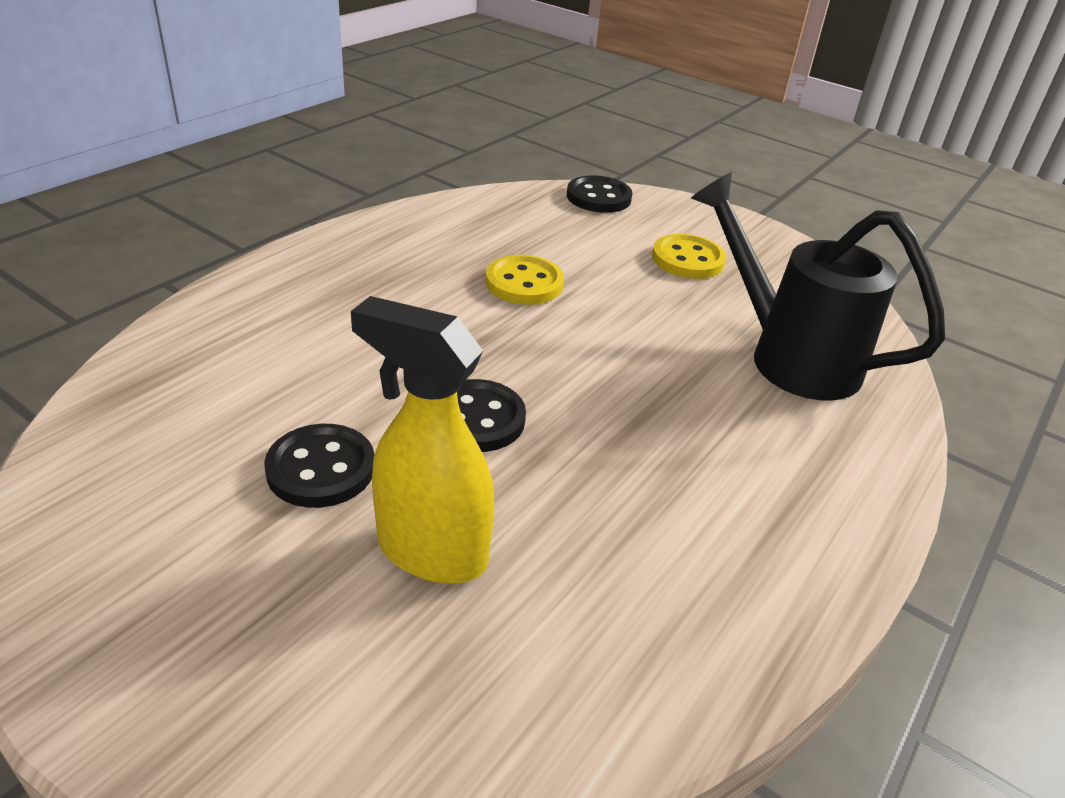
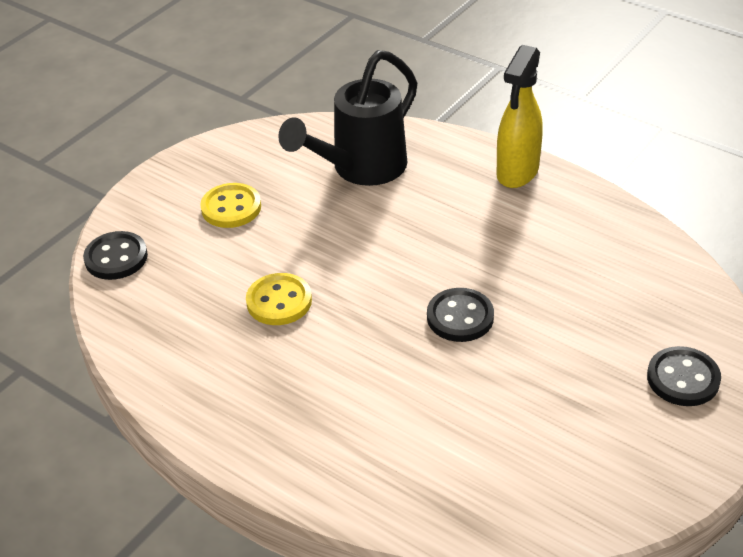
camera: 85 degrees left, 5 degrees up
black button [264,424,374,508] -> black button moved to [647,346,721,406]
yellow spray bottle [351,296,494,584] -> yellow spray bottle moved to [497,45,543,188]

